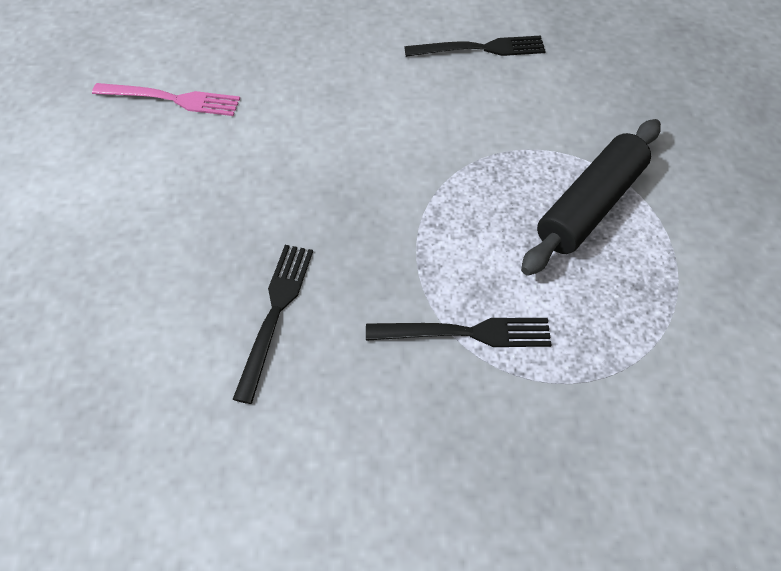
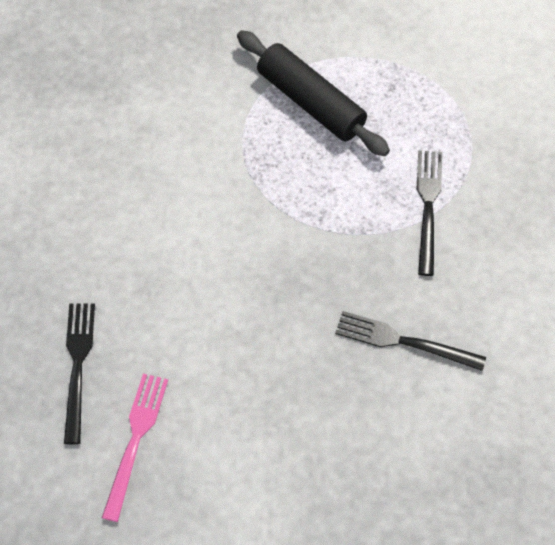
camera: 85 degrees left, 5 degrees up
black fork [404,36,546,57] -> black fork moved to [64,303,95,444]

